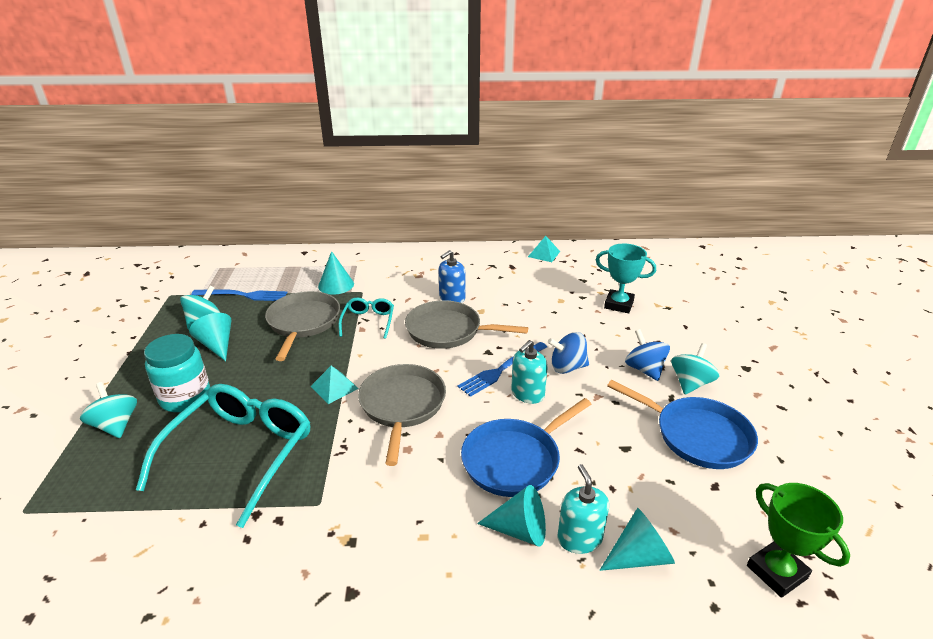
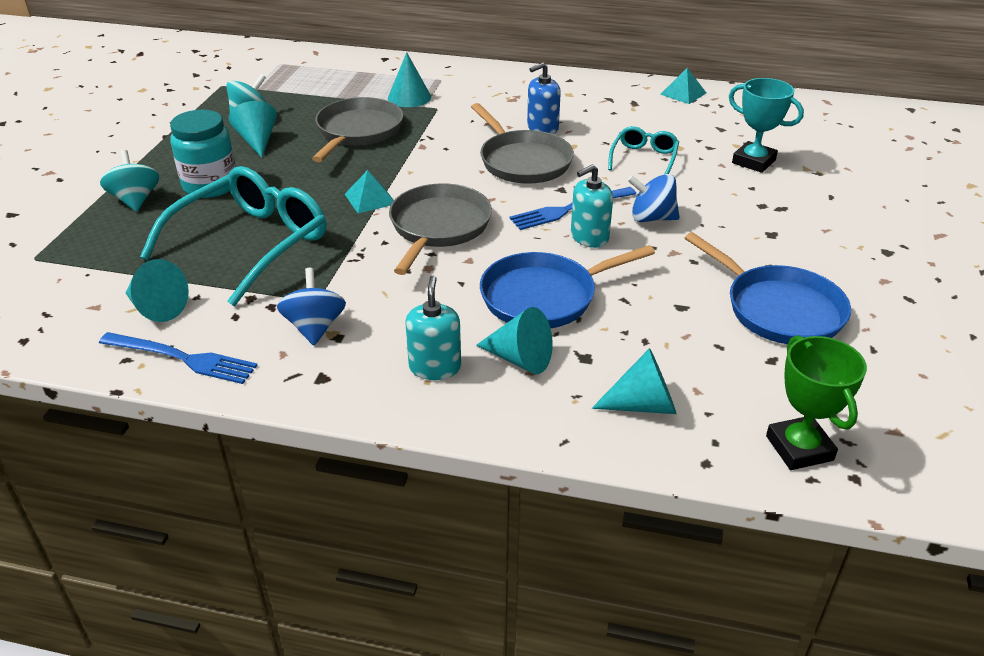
camera: 15 degrees right, 5 degrees up
blue fork [191,289,287,301] -> blue fork moved to [99,332,258,384]
turquoise glasses [339,298,394,339] -> turquoise glasses moved to [608,126,679,174]
grey pan [405,300,528,349] -> grey pan turned 150 degrees counterclockwise [471,103,574,184]
turquoise soap dispenser [557,464,609,554] -> turquoise soap dispenser moved to [405,275,461,380]
blue spinning top [625,329,670,381] -> blue spinning top moved to [277,268,346,345]
turquoise spinning top [671,343,719,394] -> none
none -> turquoise cone [126,259,189,322]

